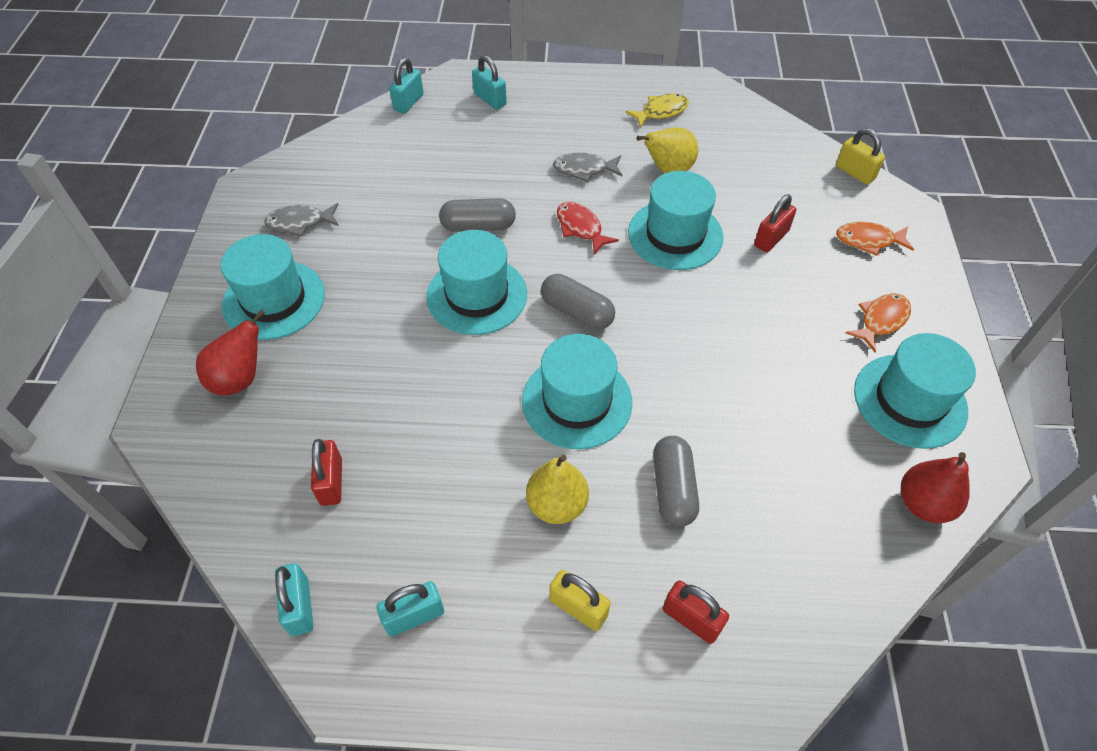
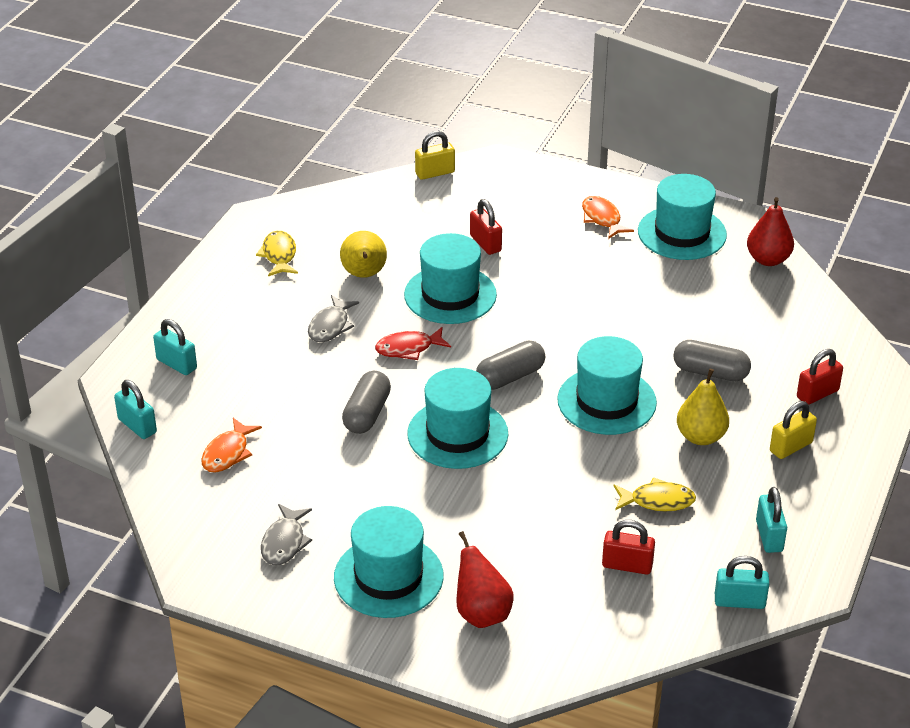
camera: 70 degrees left, 15 degrees down
turquoise padlock [472,55,507,110] -> turquoise padlock turned 60 degrees clockwise [153,319,197,375]
orange fish [836,222,914,256] -> orange fish moved to [202,418,262,473]
none -> yellow fish [614,477,696,511]

